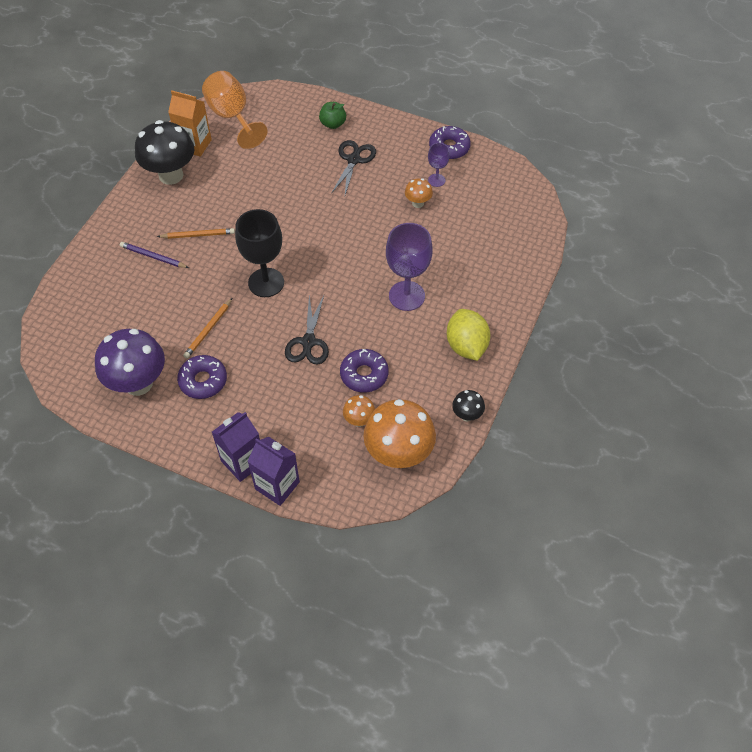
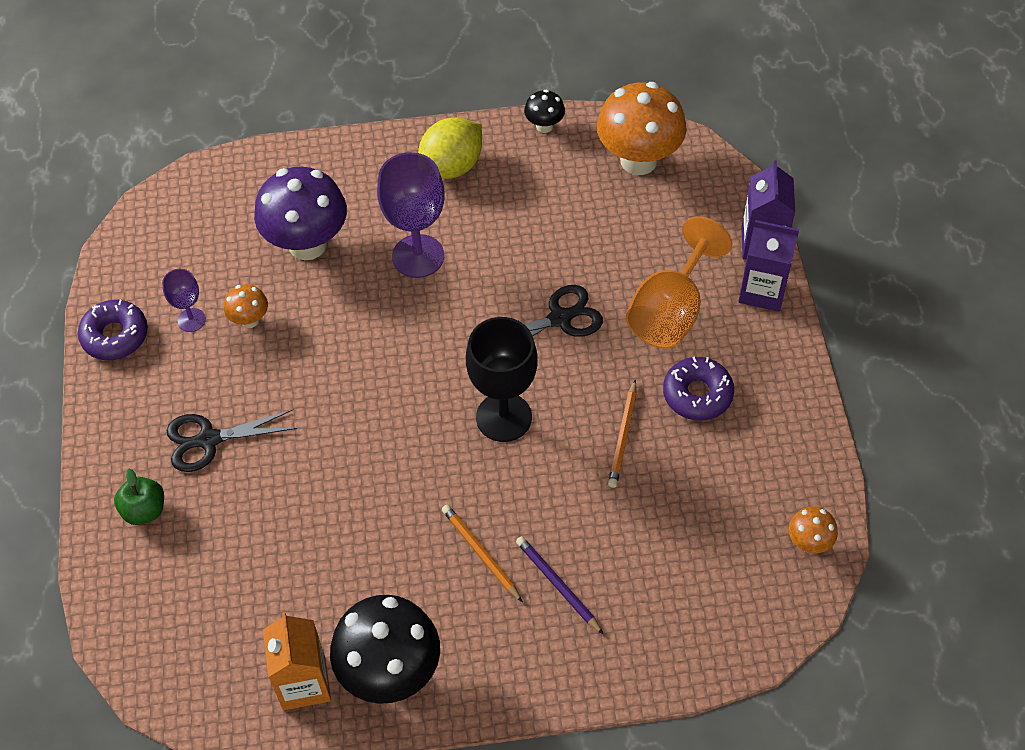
camera: 120 degrees left, 0 degrees up
purple mushroom [95,329,165,396] -> purple mushroom moved to [254,167,347,260]
purple pencil [120,242,189,268] -> purple pencil turned 150 degrees clockwise [516,536,604,635]
orange pencil [183,298,232,358] -> orange pencil turned 105 degrees clockwise [608,379,637,488]
orange goblet [202,71,268,149] -> orange goblet moved to [626,216,732,349]
purple donut [340,349,389,393] -> none
orange mushroom [343,395,375,427] -> orange mushroom moved to [788,507,838,553]

